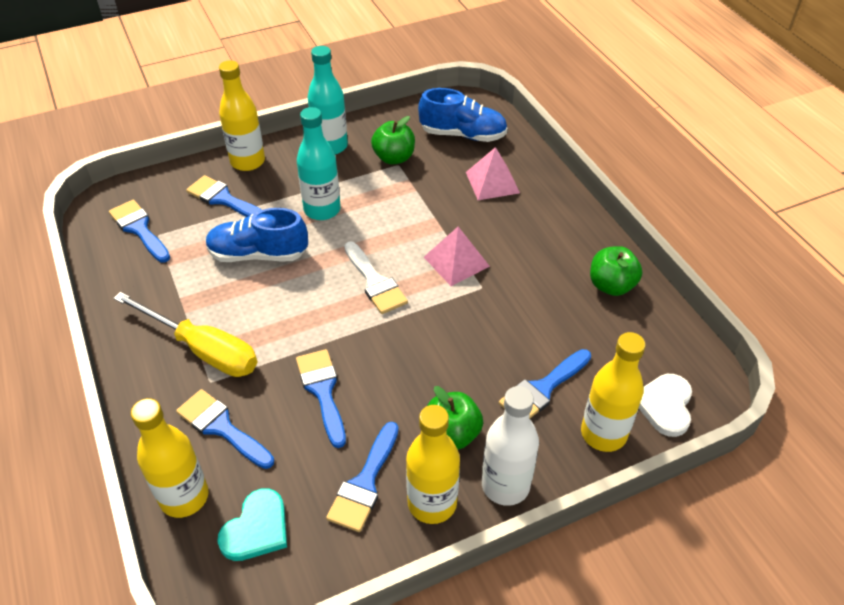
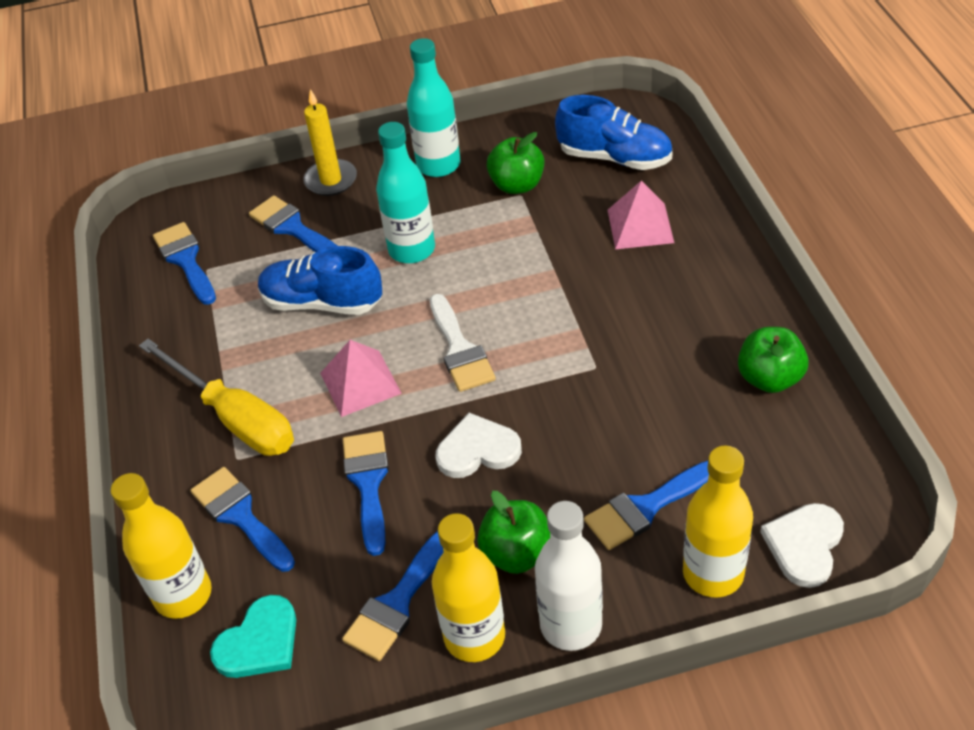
camera: 15 degrees right, 0 degrees up
yellow bottle [219,60,265,171] -> yellow candle [303,89,357,196]
pink pyramid [424,227,490,286] -> pink pyramid moved to [320,340,402,417]
none -> white heart [436,413,522,478]

